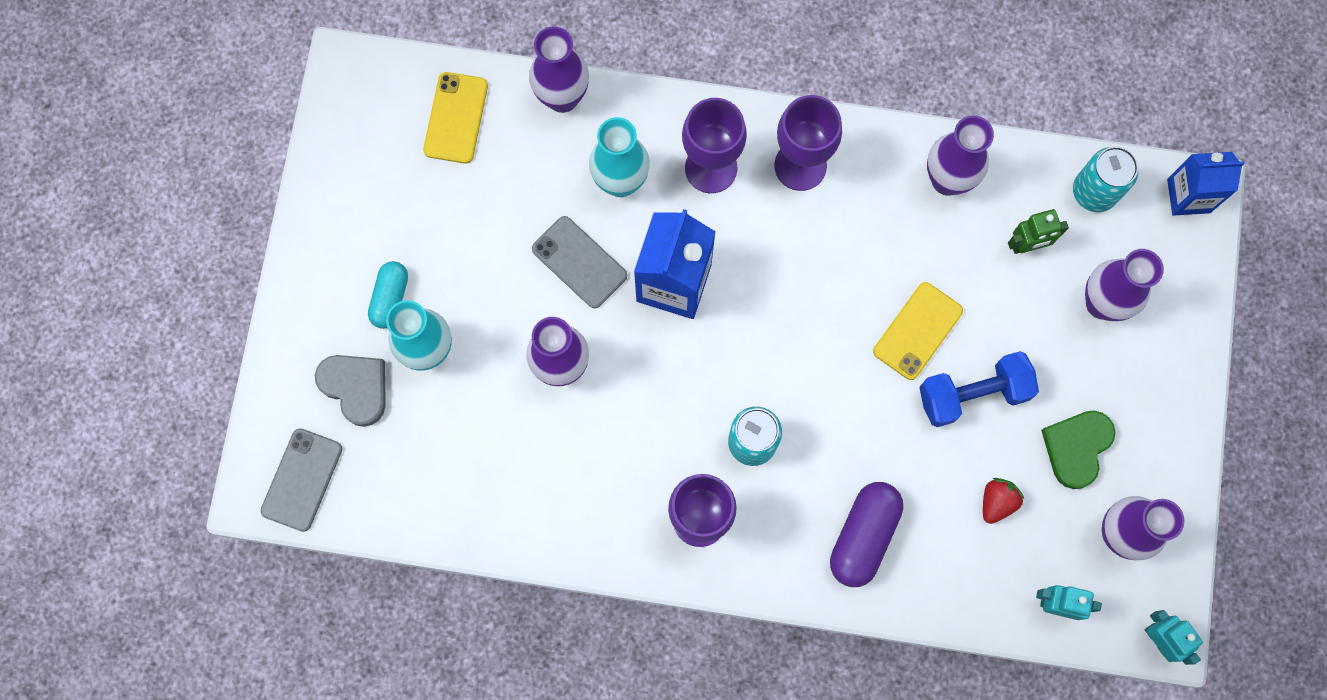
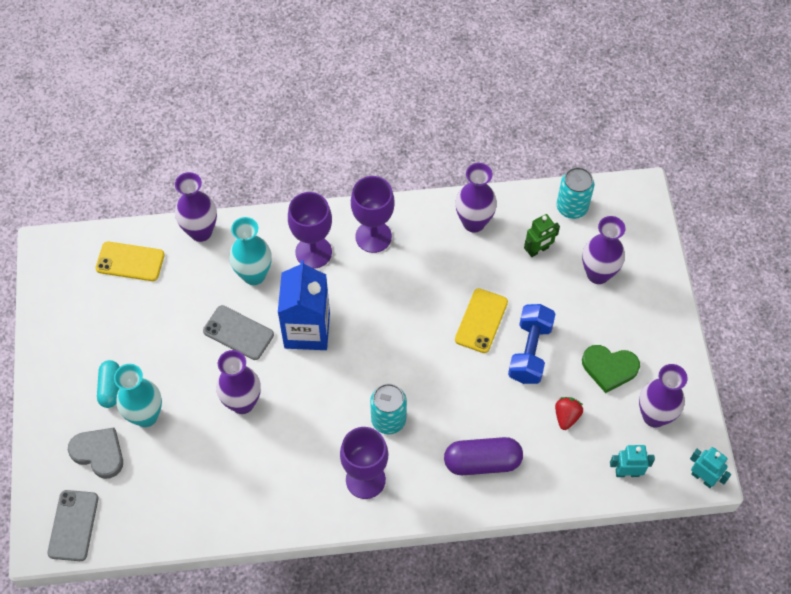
camera: 15 degrees left, 15 degrees down
yellow phone [423,72,488,164] -> yellow phone turned 75 degrees counterclockwise [96,242,165,281]
purple capsule [830,482,903,587] -> purple capsule turned 75 degrees clockwise [444,437,523,475]
blue dumbbell [919,351,1039,427] -> blue dumbbell turned 45 degrees counterclockwise [508,304,556,384]
green heart [1041,410,1116,489] -> green heart turned 90 degrees counterclockwise [582,345,640,393]
blue carton [1167,152,1245,216] -> none

